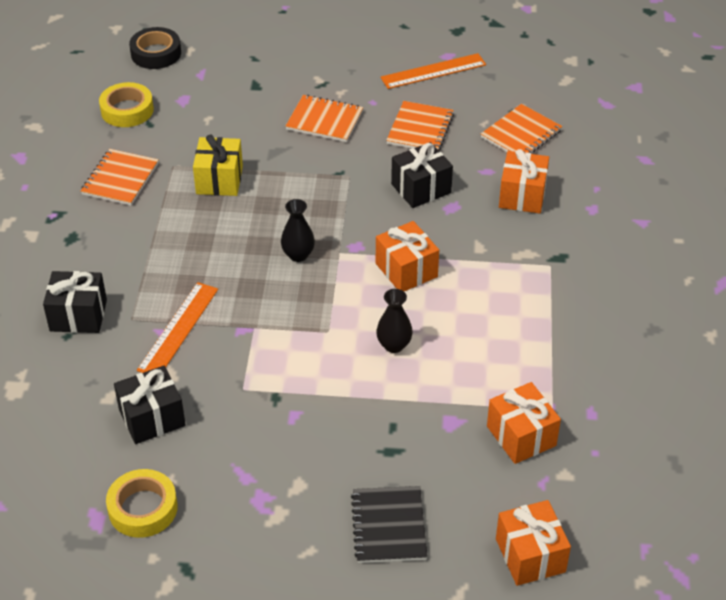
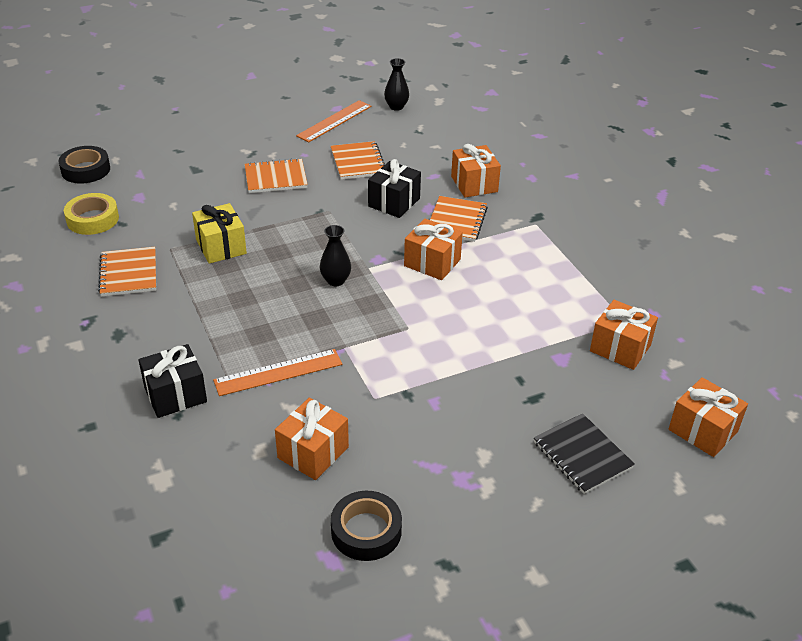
camera: 30 degrees left, 5 degrees down
yellow tape [106,469,178,538] -> black tape [331,491,402,561]
black gift [114,366,186,444] -> orange gift [275,397,349,480]
orange ruler [137,282,218,373] -> orange ruler turned 75 degrees clockwise [213,349,343,396]
black vase [376,289,413,353] -> black vase moved to [384,58,409,111]
orange notebook [481,104,562,153] -> orange notebook moved to [430,196,488,242]

